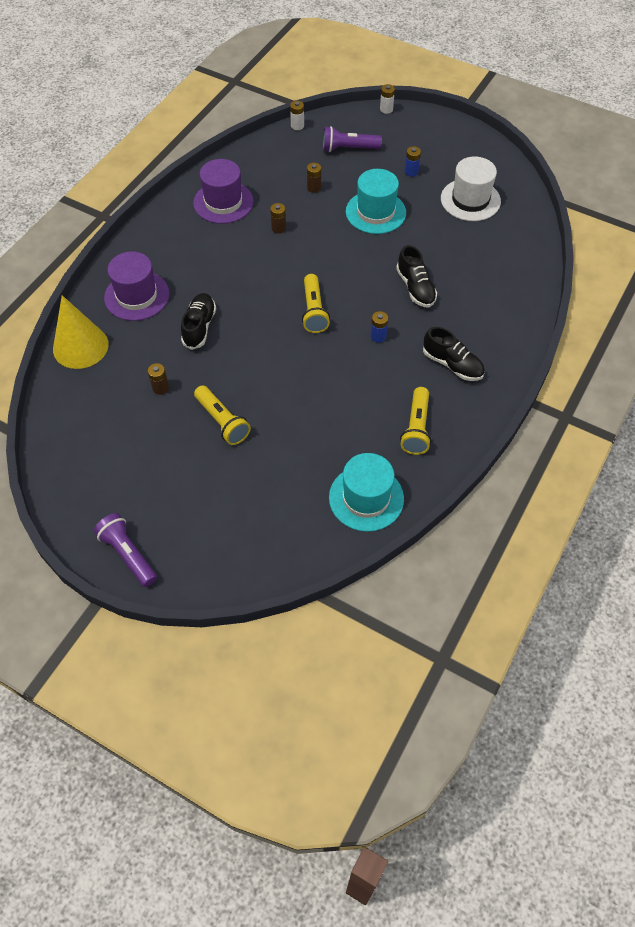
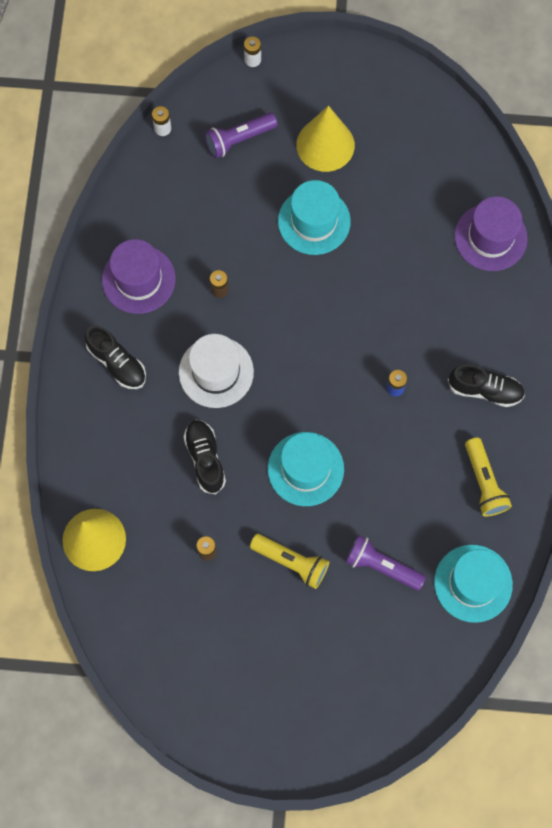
camera: 25 degrees left, 15 degrees up
purple flashlight [94,513,157,587] -> purple flashlight moved to [346,535,426,591]
purple hat [104,251,169,321] -> purple hat moved to [454,196,528,271]
yellow flashlight [302,274,330,333] -> none
brown battery [307,163,321,193] -> none
black shoe [396,245,437,308] -> black shoe moved to [85,325,146,389]
blue battery [405,146,421,176] -> yellow cone [296,106,355,172]
white hat [441,156,501,221] -> white hat moved to [179,334,254,408]
none -> turquoise hat [268,432,344,506]

